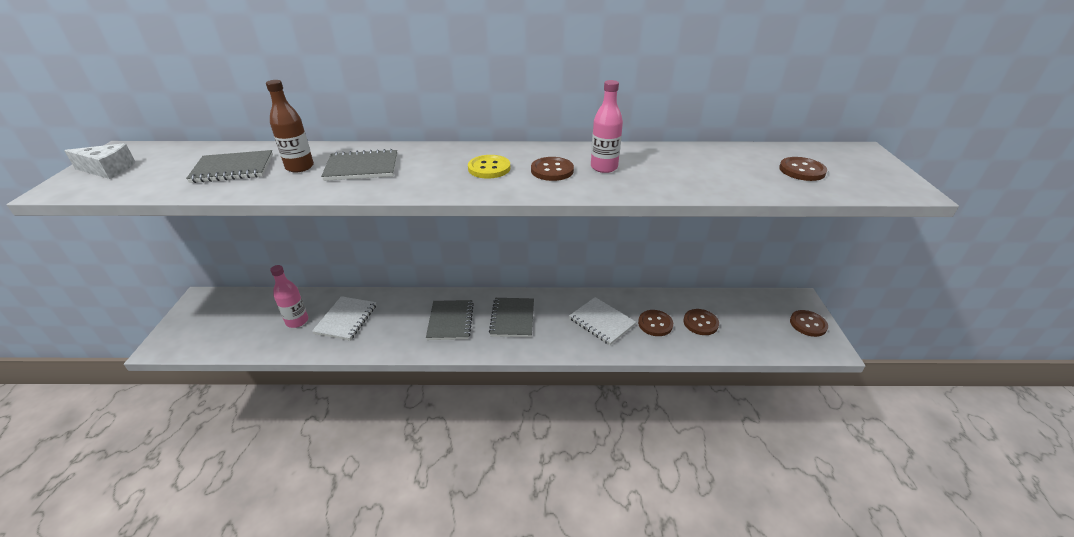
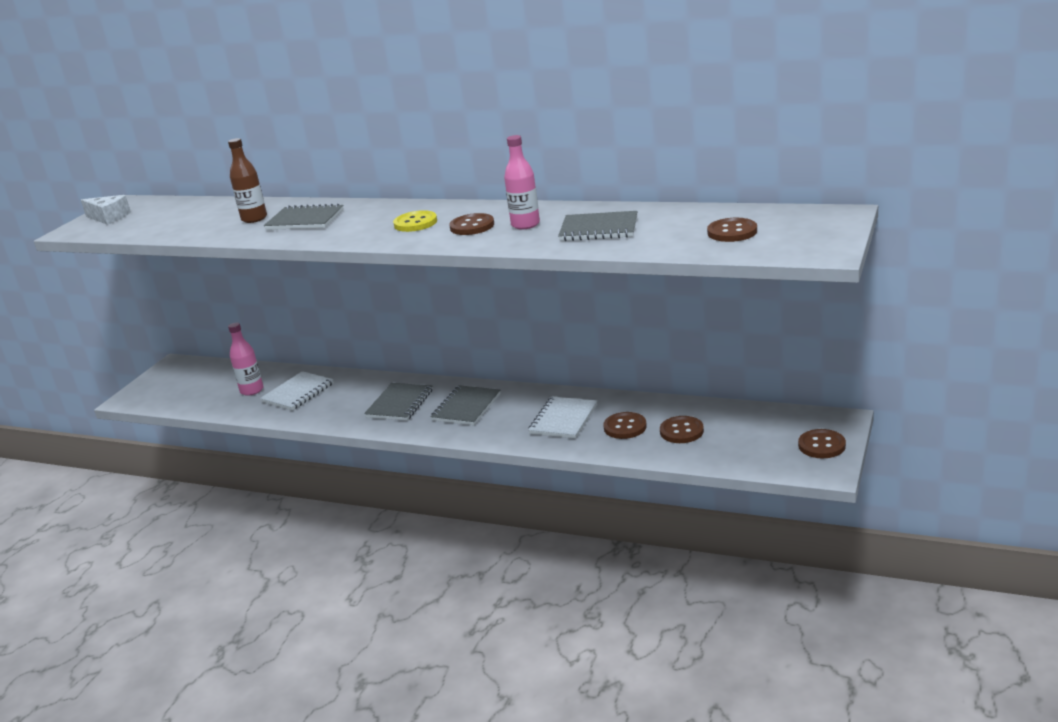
camera: 25 degrees right, 10 degrees down
grey notebook [186,150,273,183] -> grey notebook moved to [558,211,638,241]
white notebook [569,297,636,345] -> white notebook turned 45 degrees clockwise [528,396,597,438]

